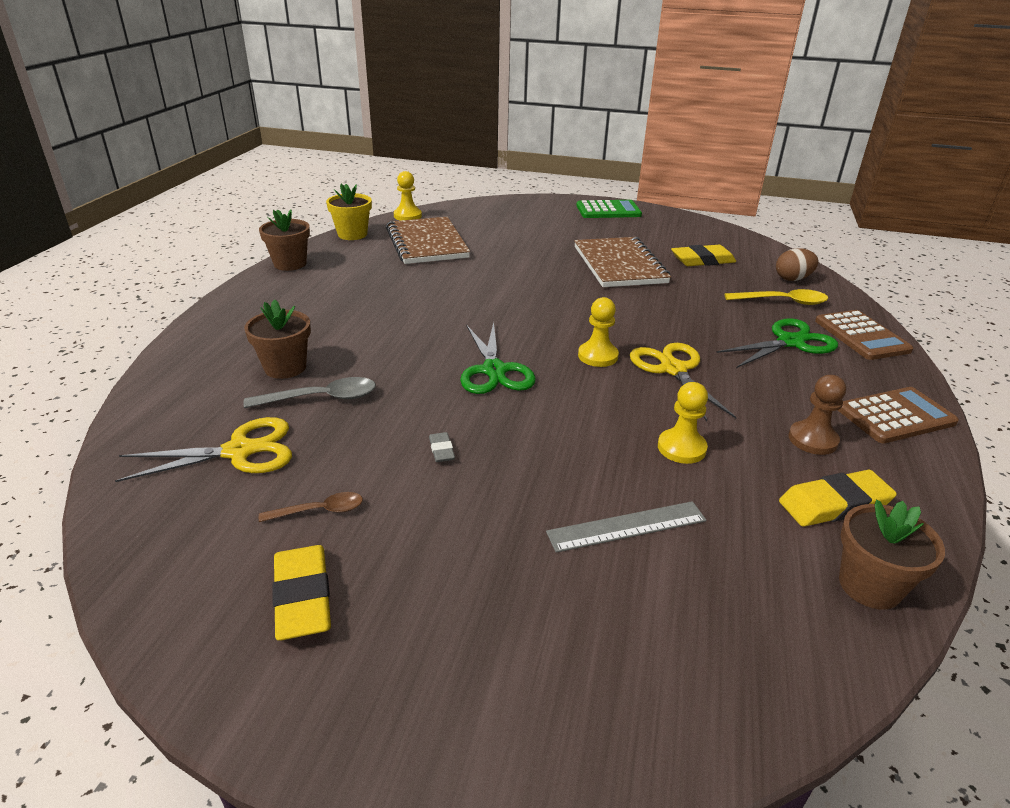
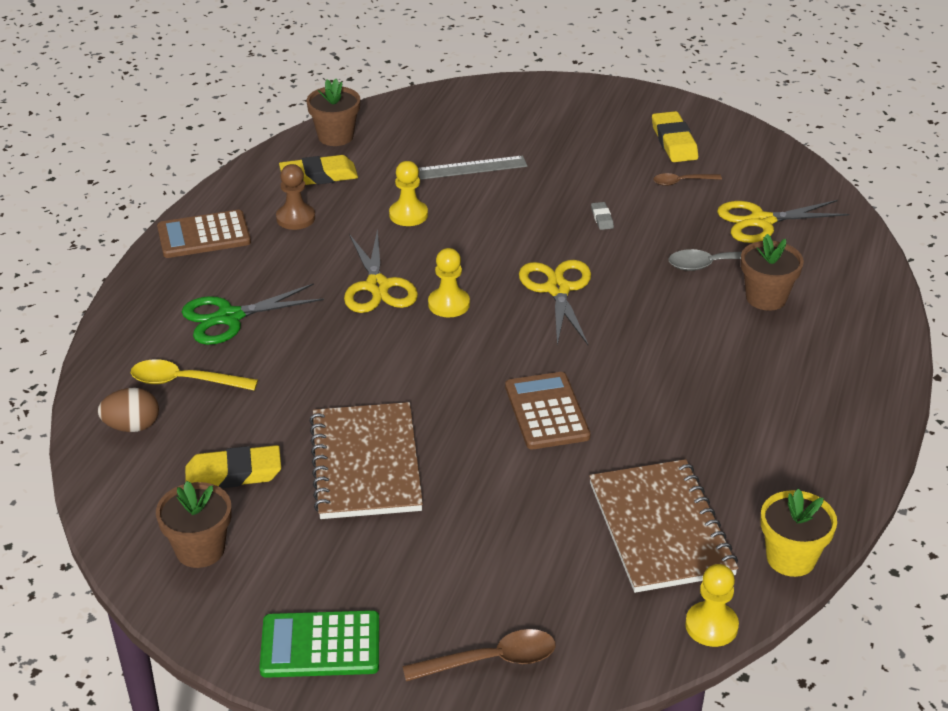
camera: 175 degrees left, 5 degrees up
brown flower pot [259,209,310,271] -> brown flower pot moved to [156,481,232,568]
green scissors [460,322,536,394] -> yellow scissors [519,260,591,345]
brown calculator [815,310,913,360] -> brown calculator moved to [505,372,591,449]
none -> brown spoon [402,629,556,681]

